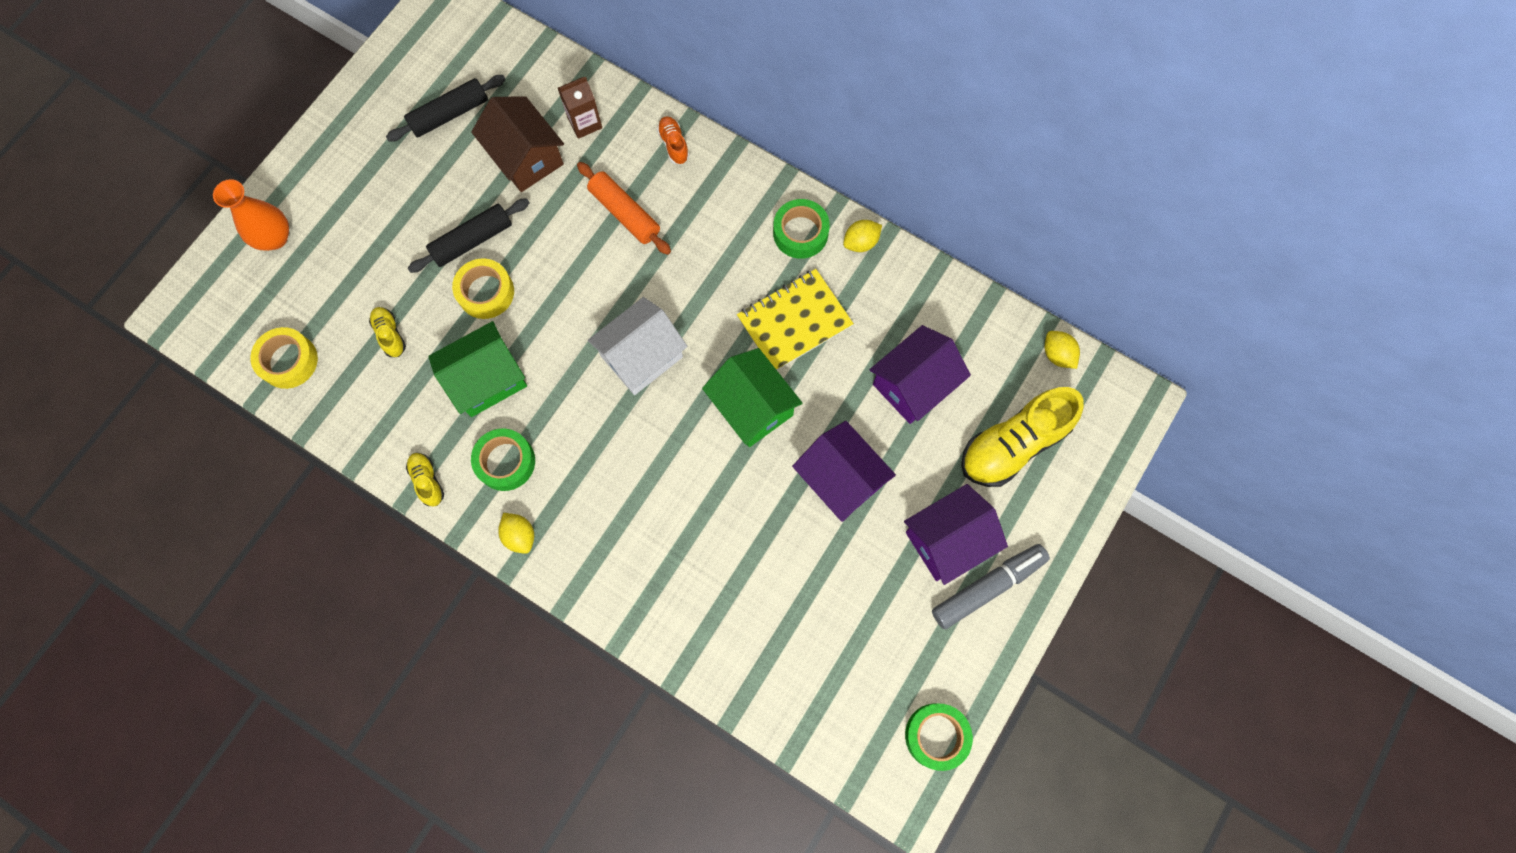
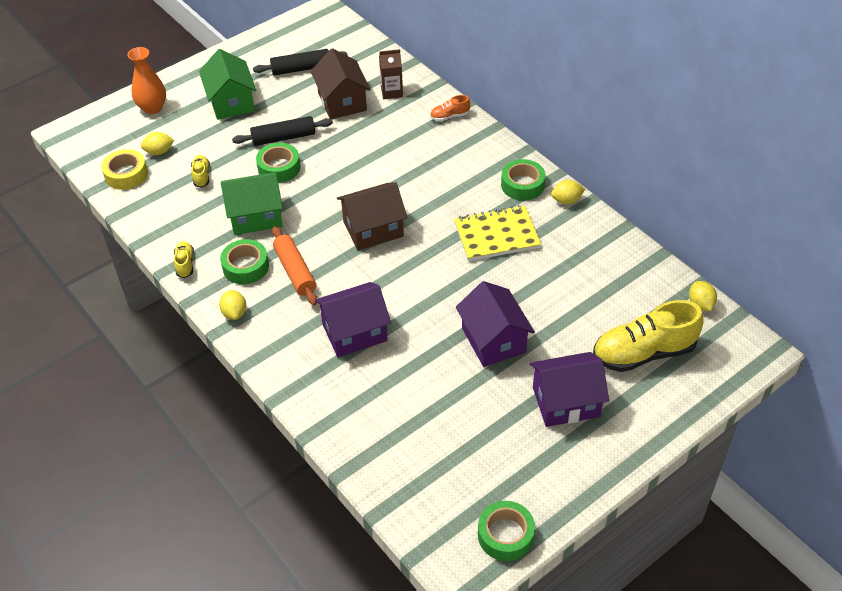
camera: 20 degrees right, 25 degrees down
yellow tape [452,258,514,319] -> green tape [256,143,300,183]
orange rolling pin [577,162,671,255] -> orange rolling pin moved to [272,226,317,305]
white house [588,297,687,395] -> brown house [337,183,407,250]
orange shoe [657,116,689,165] -> orange shoe turned 105 degrees counterclockwise [430,95,470,121]
green house [702,348,803,447] -> green house moved to [199,49,256,120]
purple house [870,325,971,424] -> purple house moved to [315,282,391,357]
grey marker [932,544,1050,629] -> none
none -> yellow lemon [141,132,174,155]

